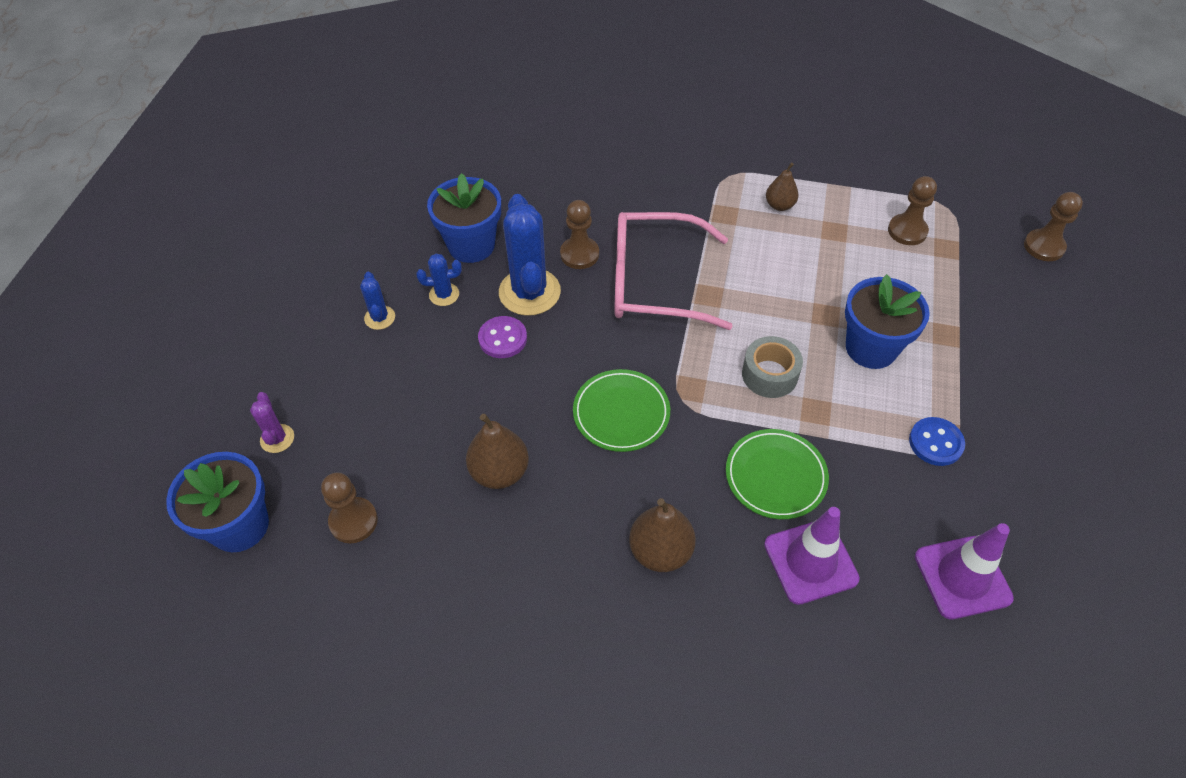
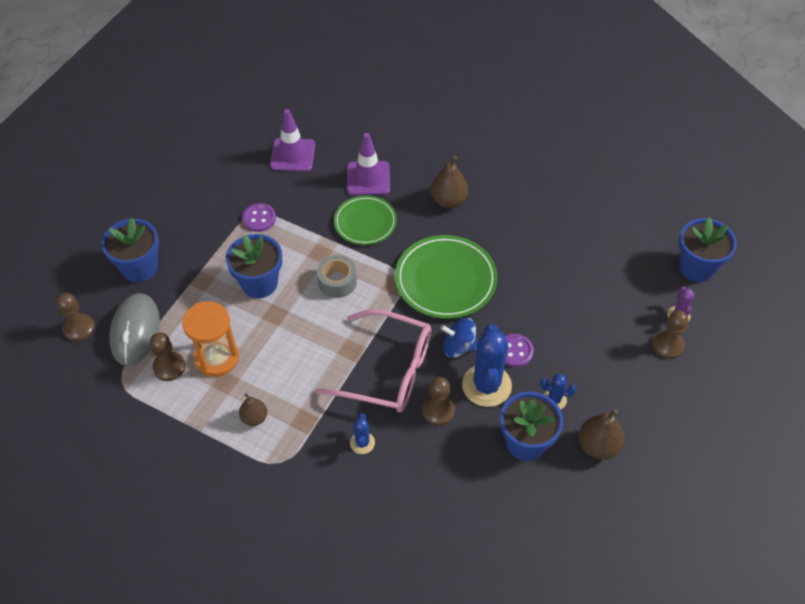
camera: 165 degrees left, 0 degrees up
brown pawn [321,472,378,543] -> brown pawn moved to [652,310,689,359]
blue cactus [360,272,395,330] -> blue cactus moved to [350,413,375,454]
brown pear [466,414,529,489] -> brown pear moved to [579,409,625,460]
green plate [573,369,670,452] -> green plate [395,235,498,319], size x1.55
blue button [909,417,965,466] -> purple button [242,203,276,232]
none -> blue flower pot [101,218,159,283]
none -> grey mouse [109,293,160,366]
none -> orange hourglass [182,301,239,377]
none -> blue spinning top [441,318,477,358]

